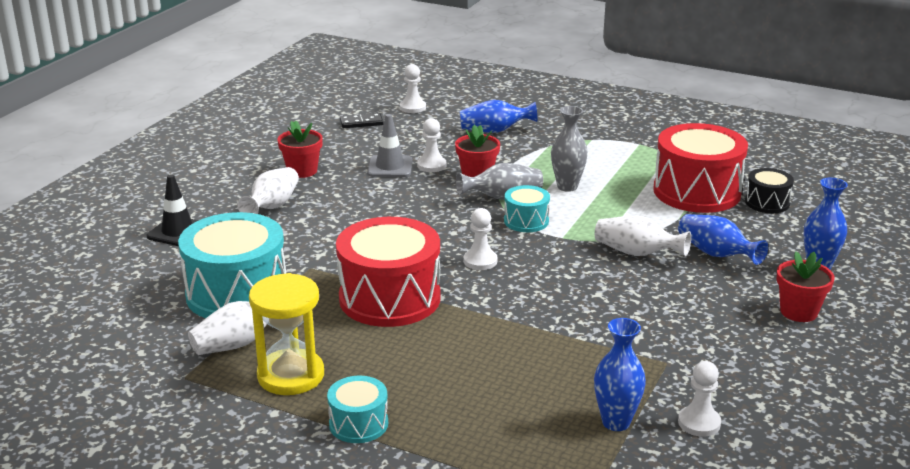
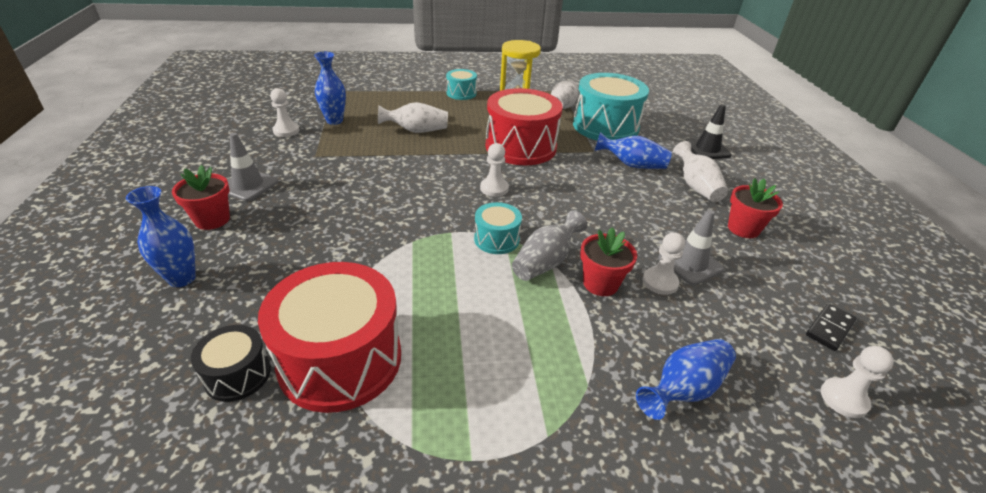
camera: 145 degrees right, 10 degrees up
grey vase [551,106,588,192] -> none
white vase [595,216,691,256] -> white vase moved to [378,102,448,133]
blue vase [678,214,768,265] -> blue vase moved to [595,132,672,169]
none -> grey traffic cone [227,133,278,201]

